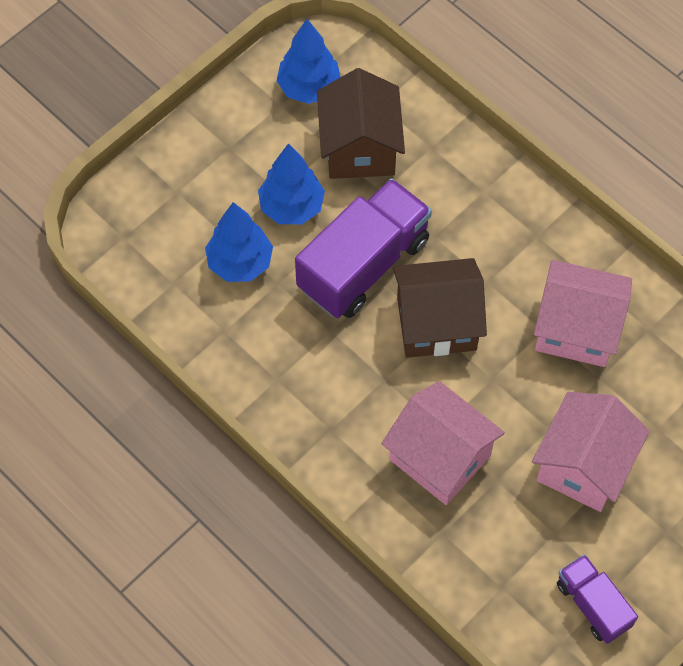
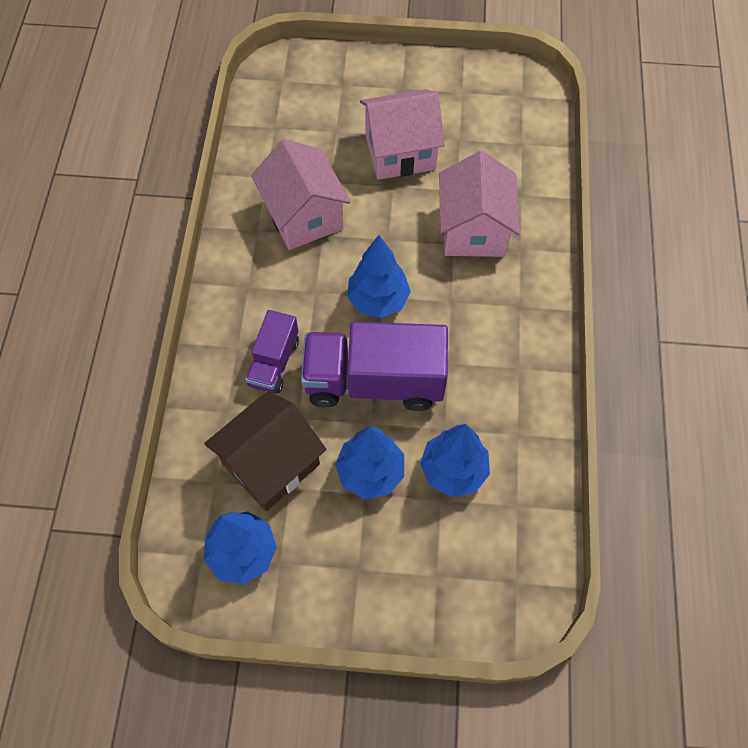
camera: 130 degrees left, 0 degrees up
brown house [393,258,487,358] -> blue tree [347,235,411,318]
purple truck [557,554,638,644] -> purple truck moved to [245,310,299,394]

